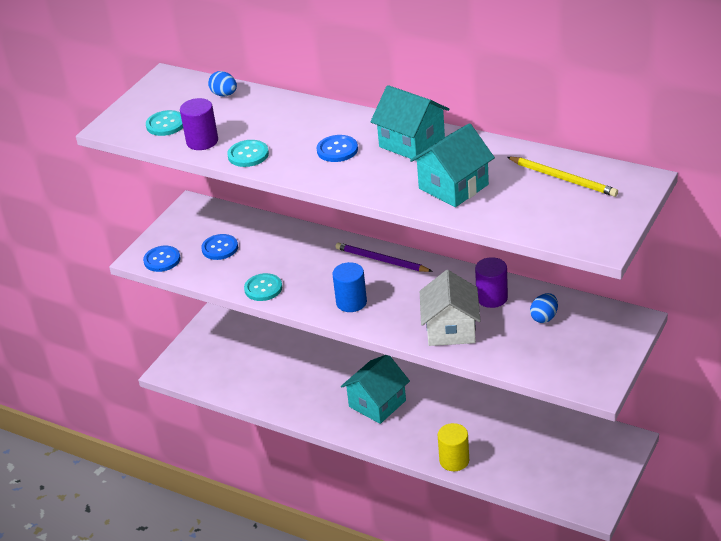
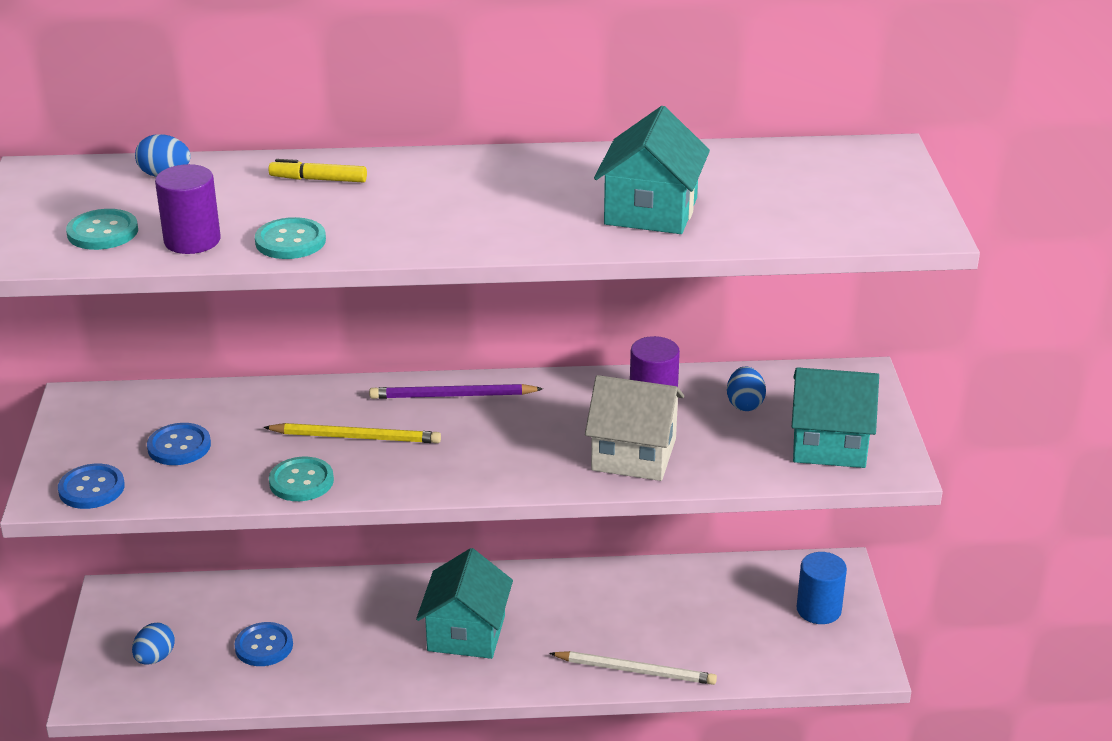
camera: 35 degrees left, 5 degrees down
blue button [317,135,358,162] -> blue button moved to [234,622,293,666]
blue cylinder [332,262,367,312] -> blue cylinder moved to [797,552,847,624]
turquoise house [370,85,449,161] -> turquoise house moved to [792,367,879,468]
white house [420,270,481,346] -> white house turned 45 degrees counterclockwise [585,375,684,481]
yellow cylinder [438,423,469,471] -> white pencil [549,651,717,685]
yellow pencil [507,157,618,197] -> yellow pencil moved to [263,423,441,443]
none -> blue egg [132,622,175,665]
none -> yellow marker [268,159,367,183]

